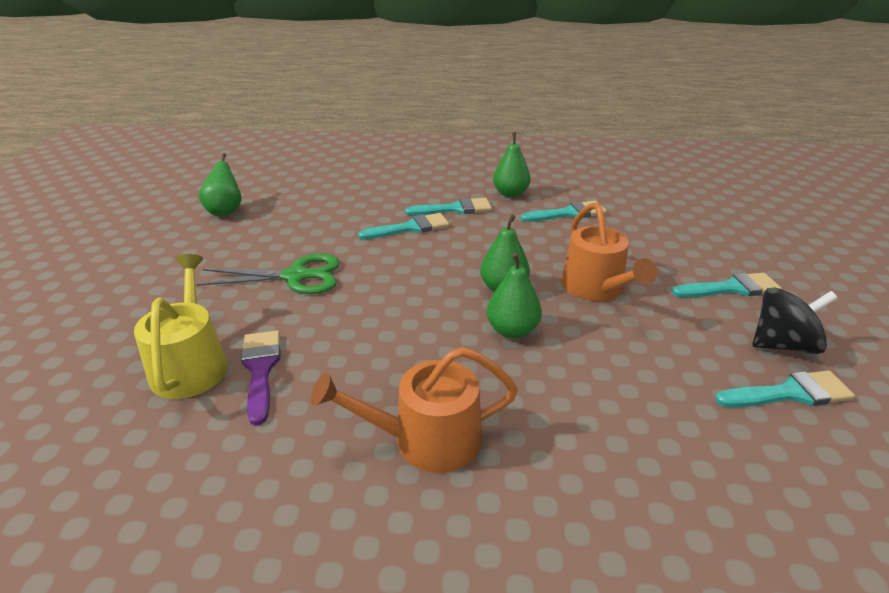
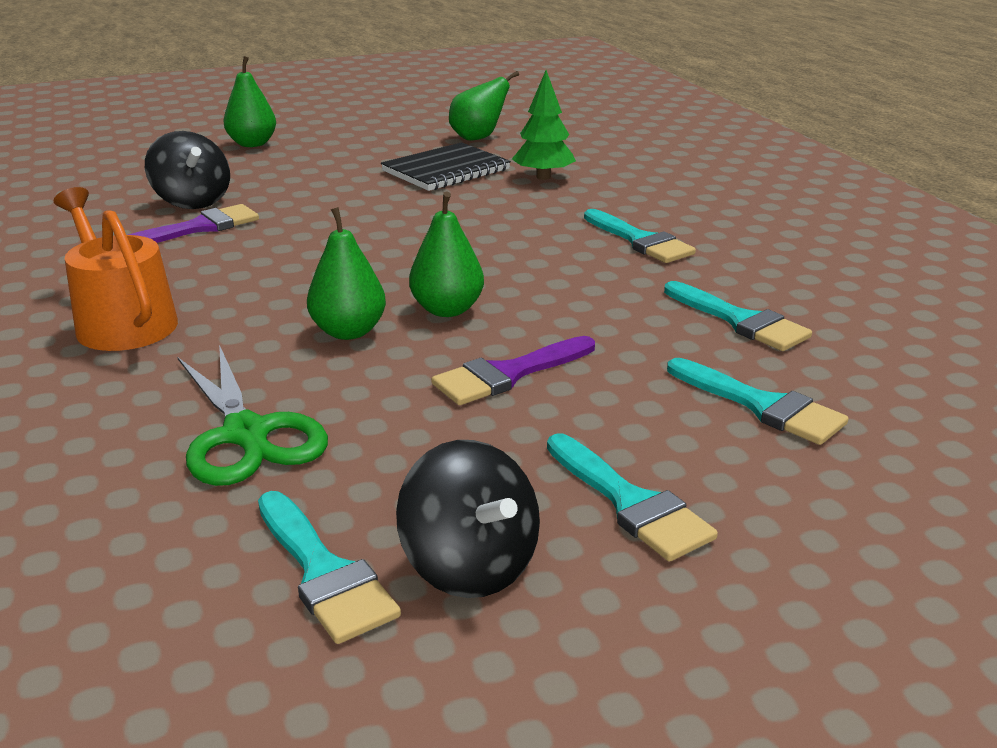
camera: 65 degrees right, 5 degrees down
yellow watering can [134,254,228,399] -> black spinning top [145,131,230,209]
green scissors [196,254,340,294] -> green scissors moved to [177,345,328,486]
turquoise brush [358,213,449,239] -> turquoise brush moved to [667,358,849,445]
green pear [493,132,531,197] -> green pear moved to [223,56,276,147]
orange watering can [561,202,657,301] -> purple brush [431,336,595,405]
none -> black notebook [381,142,511,191]
none -> green tree [512,70,576,180]

